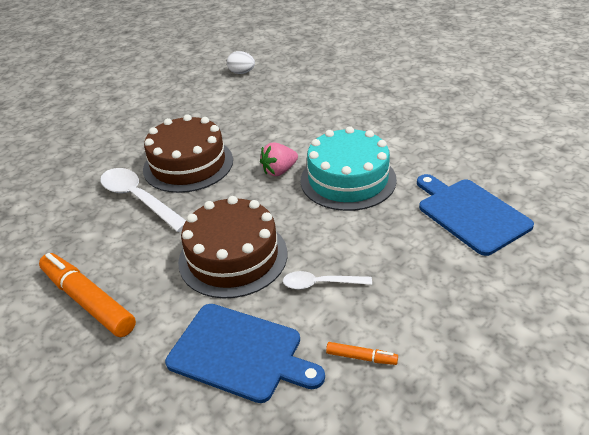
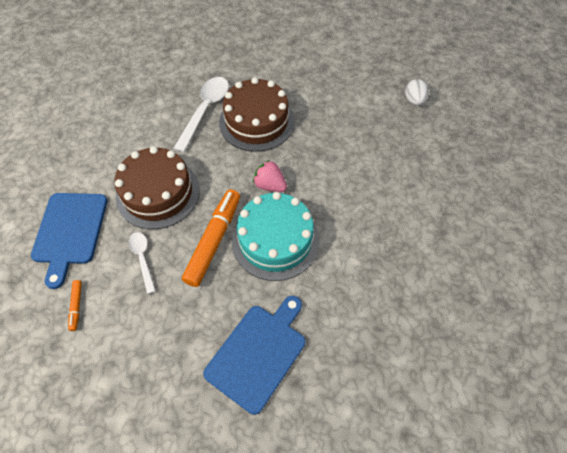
camera: 65 degrees right, 20 degrees up
orange marker [39,253,136,337] -> orange marker moved to [182,189,240,287]

